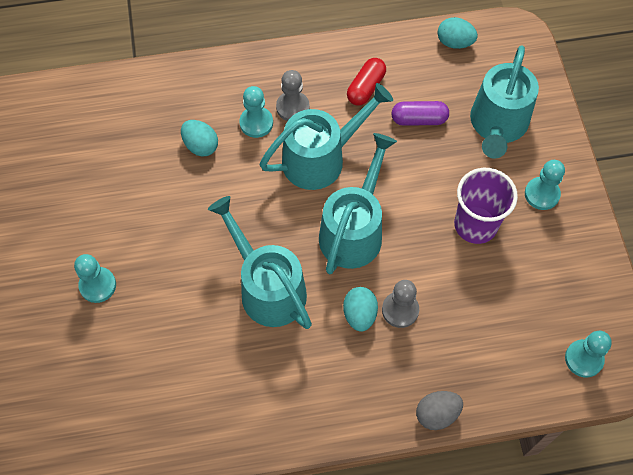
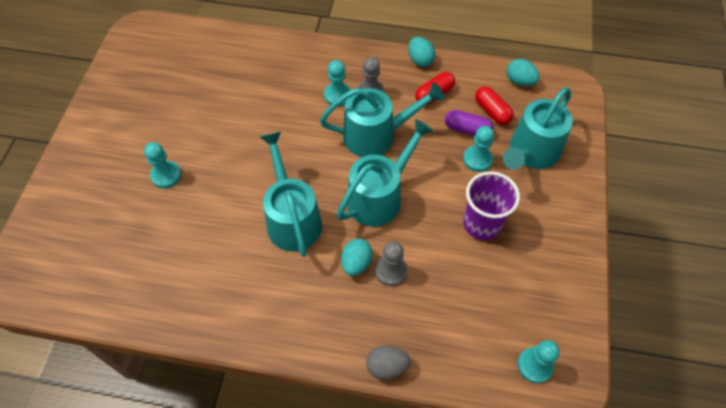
camera: 20 degrees right, 5 degrees down
turquoise egg [181,120,218,157] -> turquoise egg moved to [409,37,435,67]
turquoise pawn [525,160,565,210] -> turquoise pawn moved to [463,126,494,172]
none -> red capsule [475,86,514,125]

